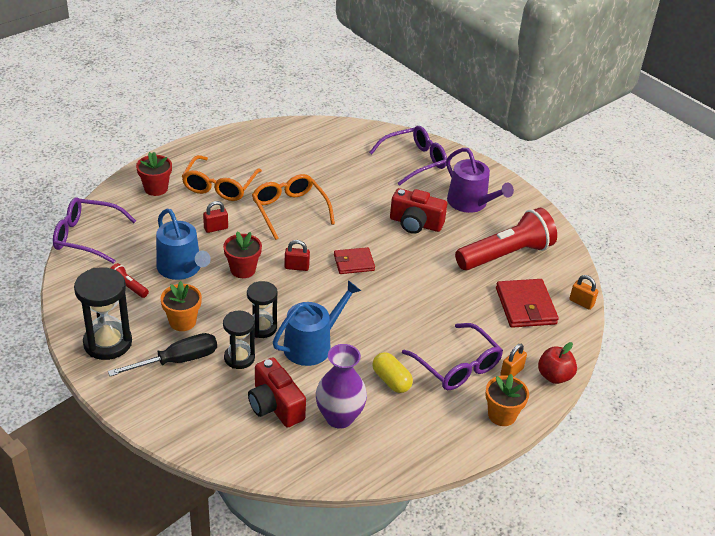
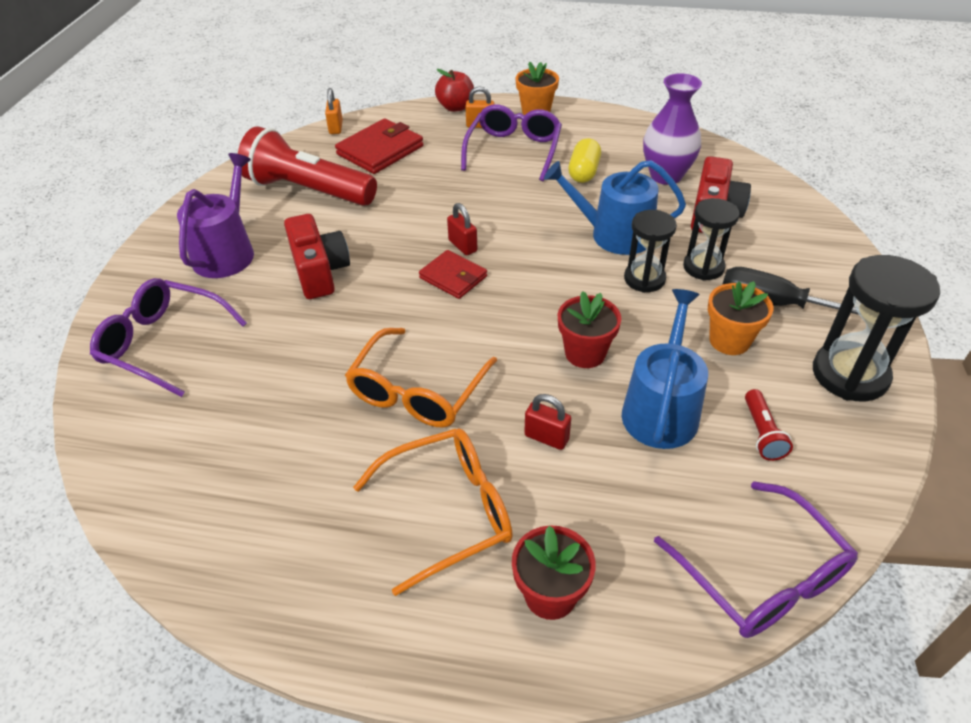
camera: 125 degrees left, 5 degrees up
red padlock [284,240,310,271] -> red padlock moved to [447,203,478,256]

